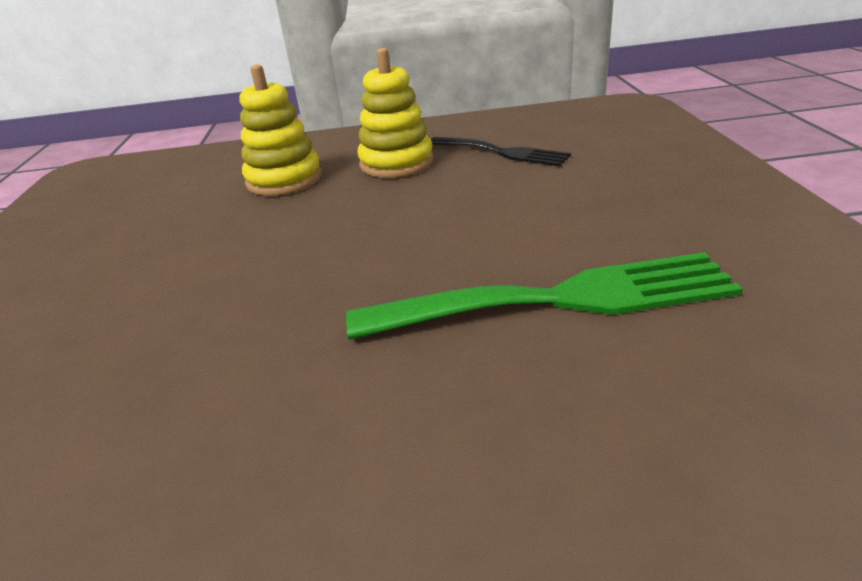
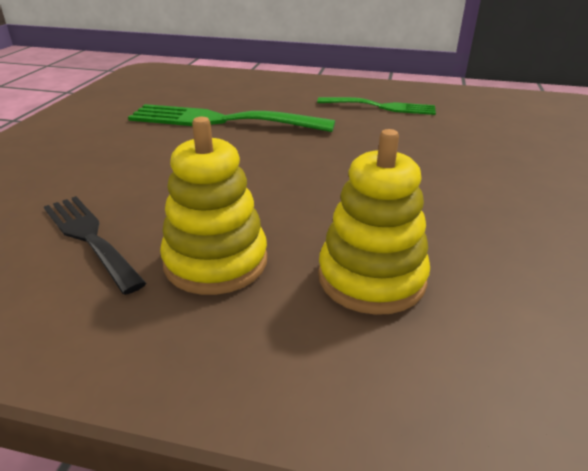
camera: 165 degrees left, 0 degrees up
none -> green fork [317,97,436,115]

